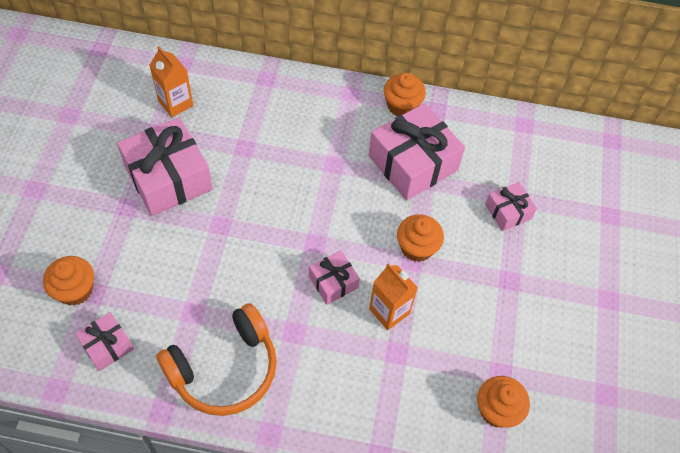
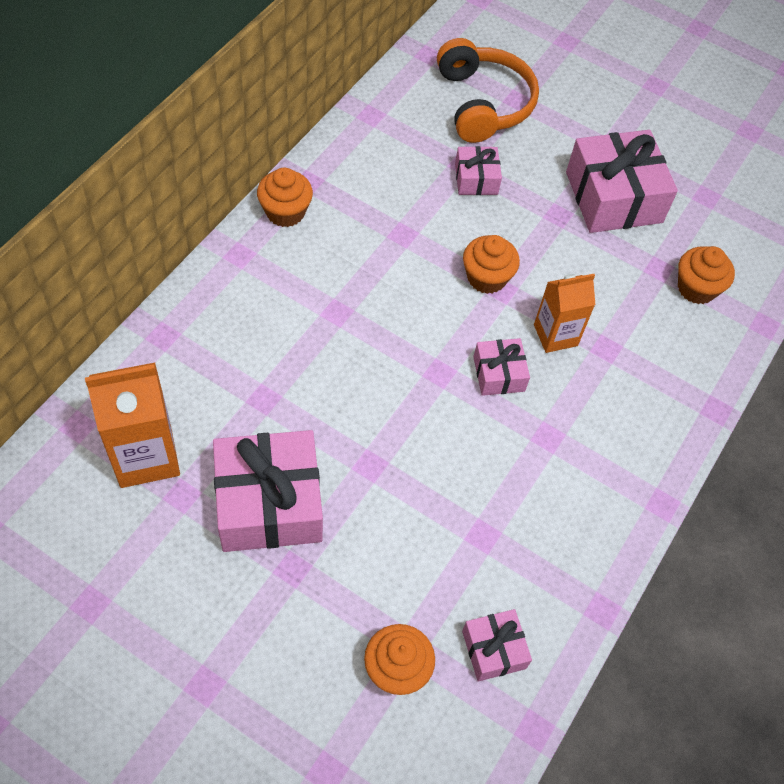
camera: 70 degrees left, 0 degrees up
orange carton [149,46,193,117] -> orange carton [85,363,180,488], size x1.53
orange headphones [156,303,277,416] -> orange headphones moved to [437,38,539,143]
pink gift [368,103,465,200] -> pink gift moved to [566,130,678,233]

